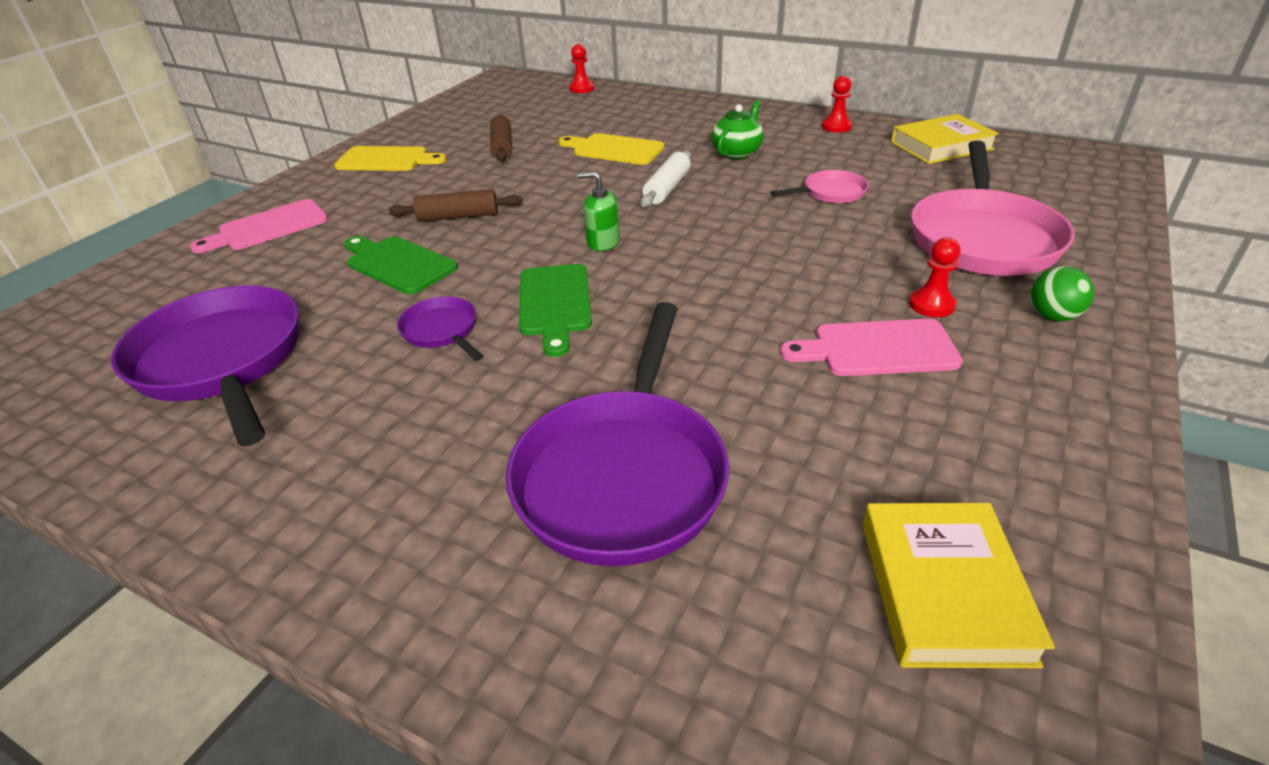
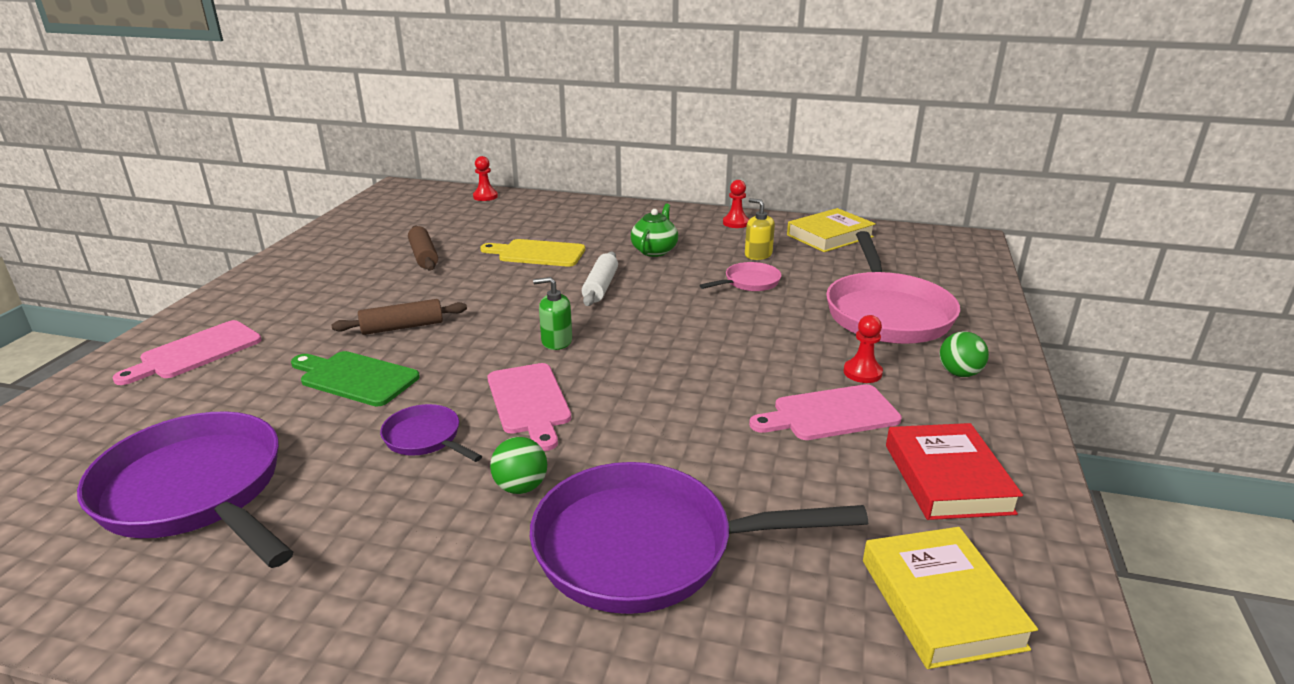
camera: 15 degrees left, 10 degrees down
yellow cutting board [334,146,447,171] -> none
purple pan [506,302,729,566] -> purple pan turned 90 degrees clockwise [530,462,868,614]
green cutting board [519,264,592,357] -> pink cutting board [488,363,571,451]
none -> green ball [490,437,547,494]
none -> yellow soap dispenser [745,198,775,260]
none -> red book [886,423,1023,520]

